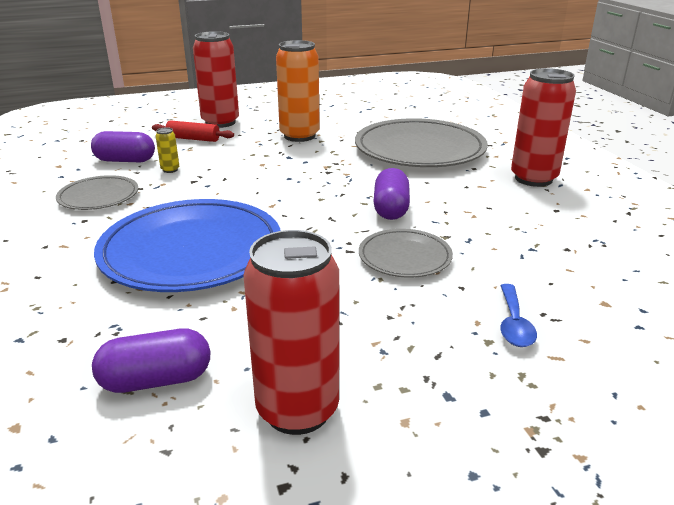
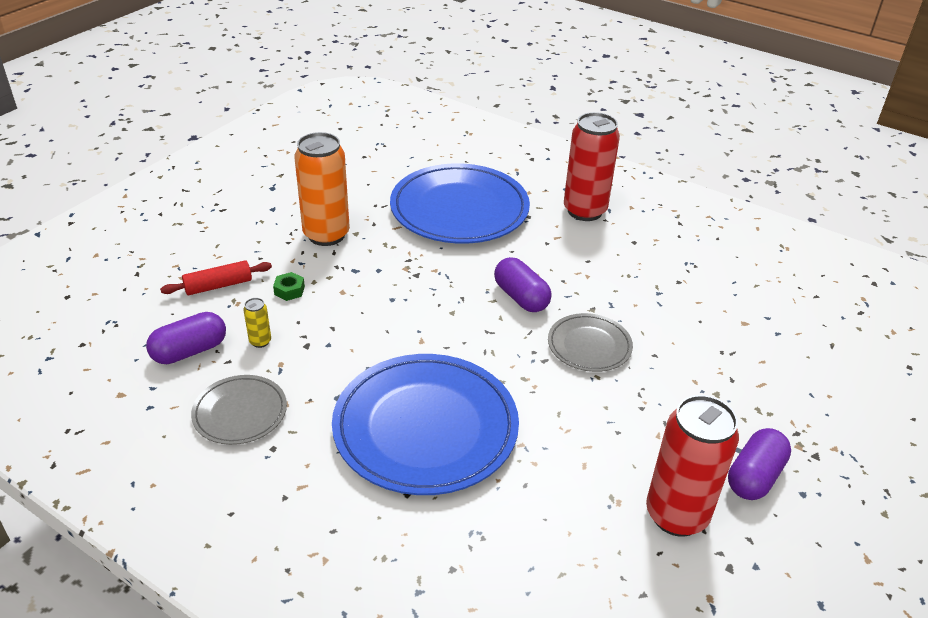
camera: 40 degrees left, 10 degrees up
purple capsule [92,329,210,393] -> purple capsule moved to [728,428,791,500]
red can [193,31,239,128] -> none
grey plate [355,118,488,167] -> blue plate [390,163,530,244]
blue spoon [500,284,537,347] -> none
none -> green nut [273,272,305,301]

